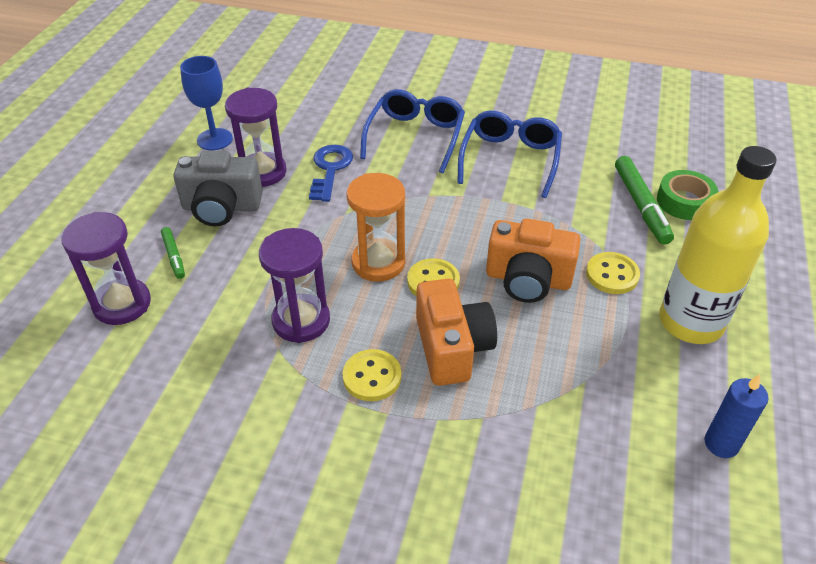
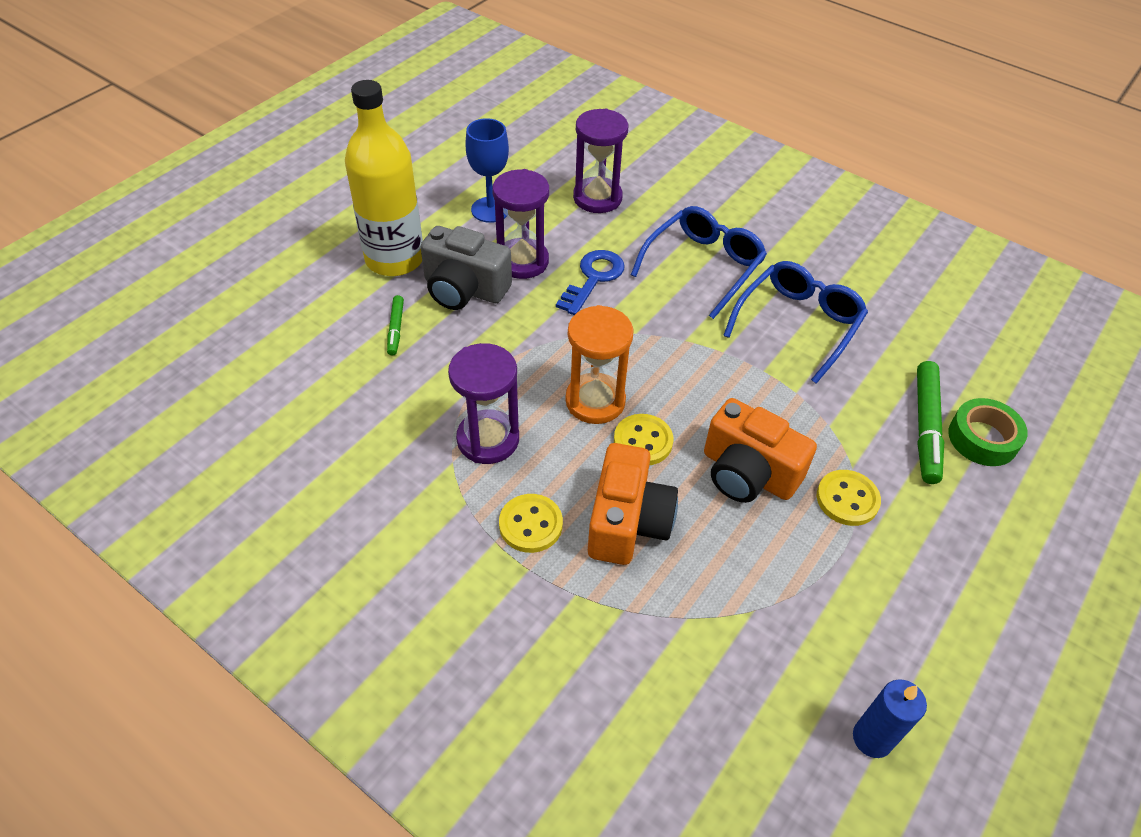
camera: 20 degrees right, 5 degrees up
purple hourglass [61,212,151,325] -> purple hourglass moved to [573,108,628,213]
yellow bottle [659,146,777,344] -> yellow bottle moved to [345,80,423,276]

